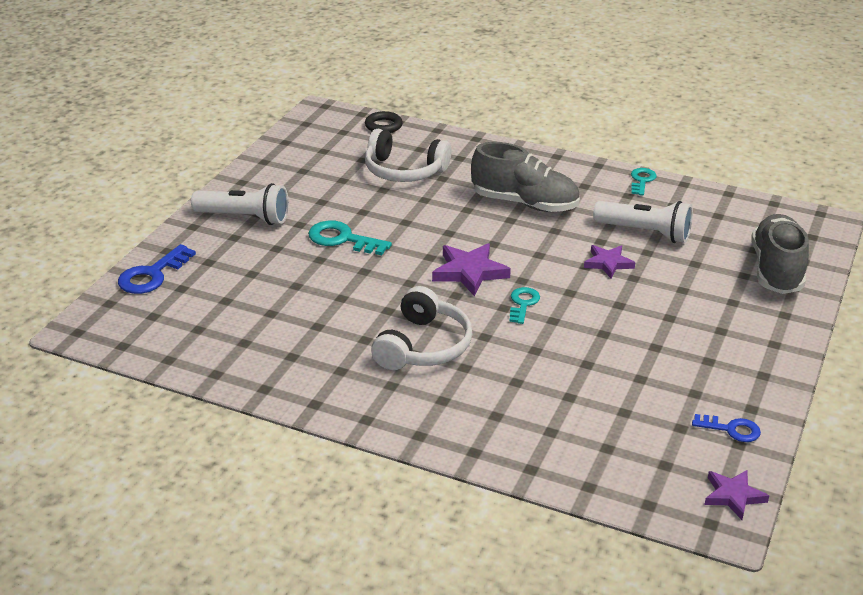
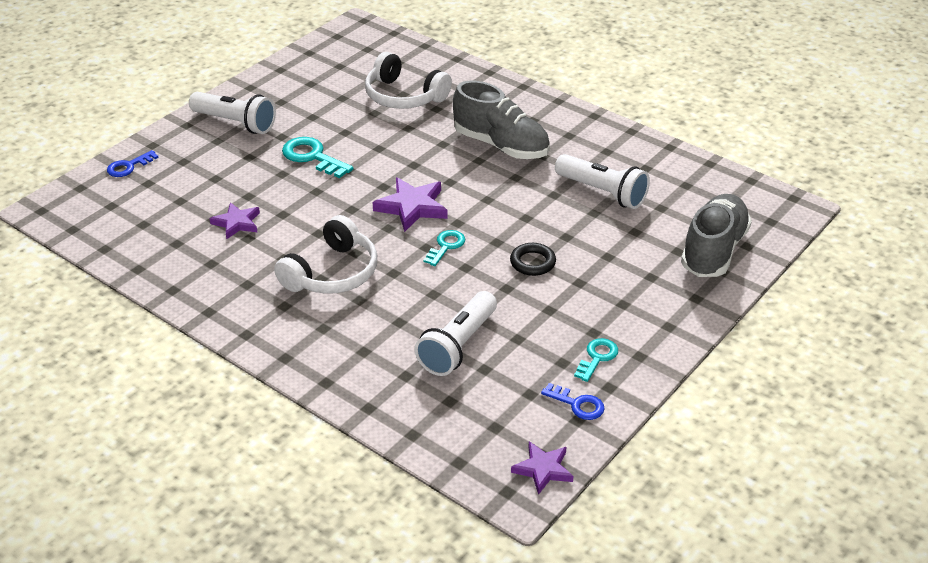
camera: 15 degrees right, 5 degrees up
blue key [118,244,196,294] -> blue key [107,150,159,177], size x0.64
black ring [365,111,403,133] -> black ring moved to [510,243,556,276]
purple star [584,245,635,278] -> purple star moved to [210,202,260,239]
turquoise key [631,168,657,196] -> turquoise key moved to [574,338,618,382]
none -> white flashlight [415,291,497,376]

